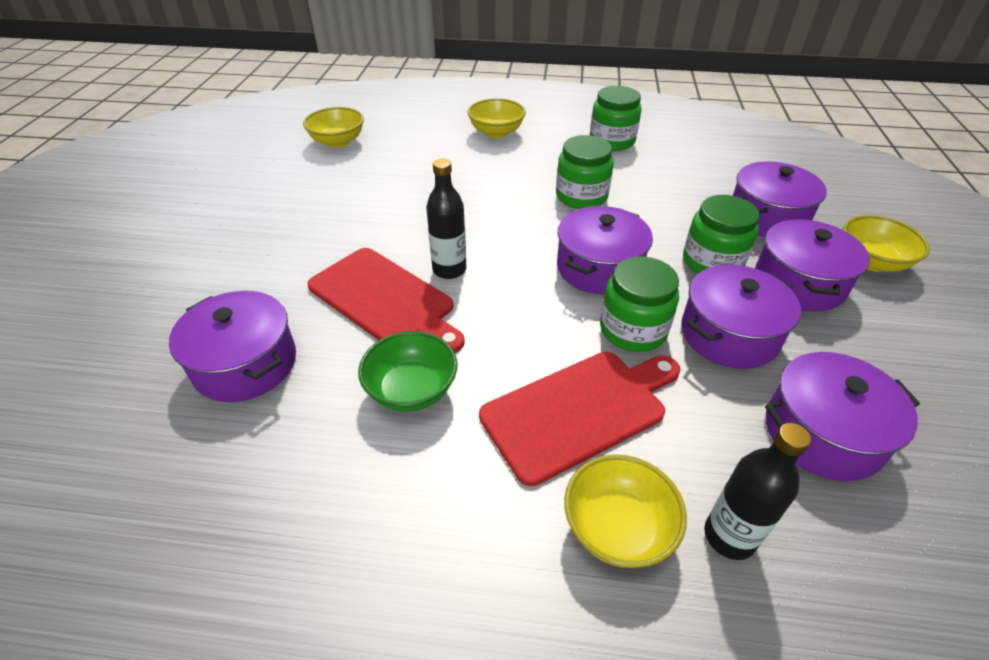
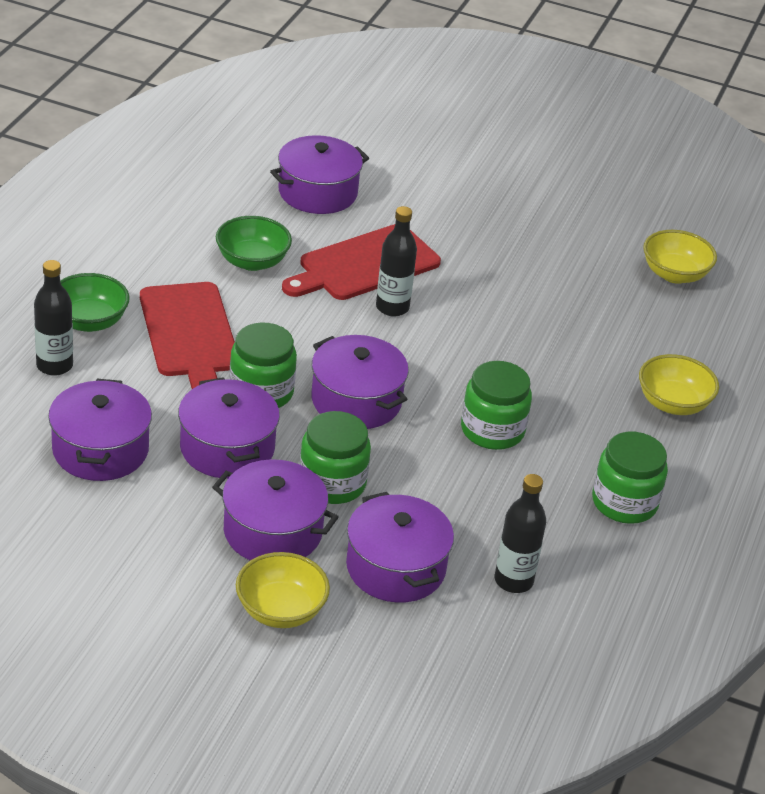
camera: 100 degrees right, 5 degrees down
yellow bowl [564,454,687,568] -> green bowl [60,273,130,332]
none -> black bottle [495,474,546,593]

